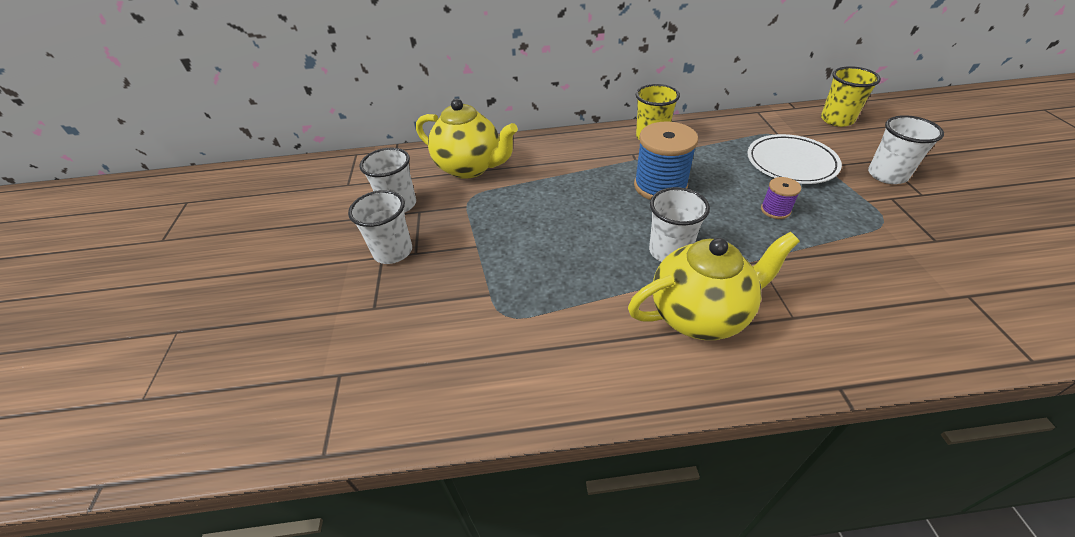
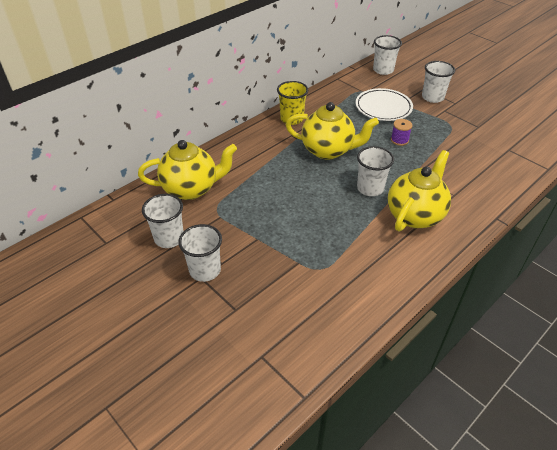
camera: 40 degrees left, 0 degrees up
blue spool [634,121,698,200] -> yellow teapot [286,102,379,160]
yellow cup [821,66,881,127] -> white cup [373,35,402,75]

